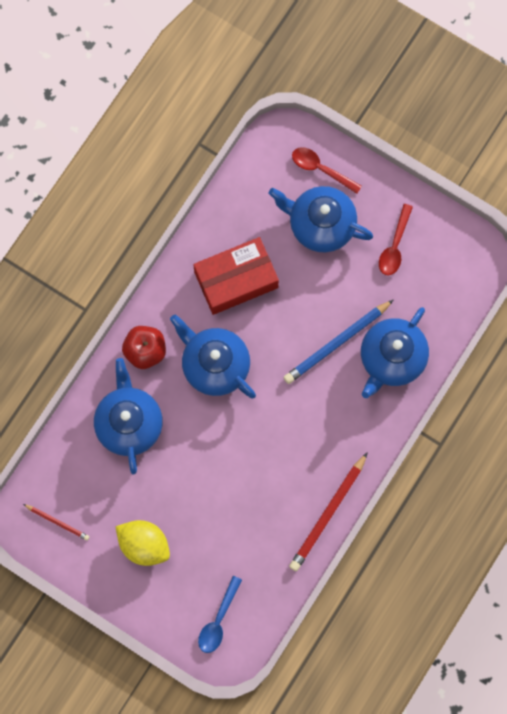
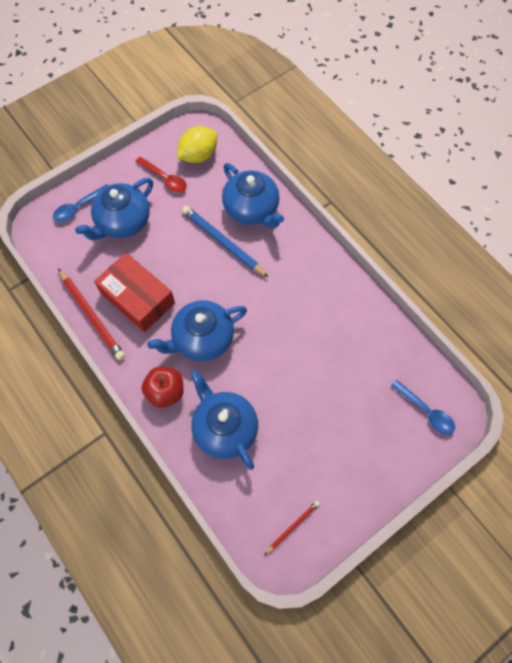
camera: 70 degrees left, 10 degrees down
blue teapot [94,358,163,474] -> blue teapot turned 45 degrees clockwise [191,369,258,470]
yellow lemon [115,520,170,566] -> yellow lemon moved to [177,126,217,163]
red box [193,237,279,315] -> red box turned 45 degrees counterclockwise [94,253,175,332]
blue pencil [283,300,393,384] -> blue pencil turned 150 degrees clockwise [182,206,268,277]
red pencil [289,452,368,571] -> red pencil moved to [58,269,125,360]
red spoon [292,147,362,194] -> blue spoon [53,184,109,222]

